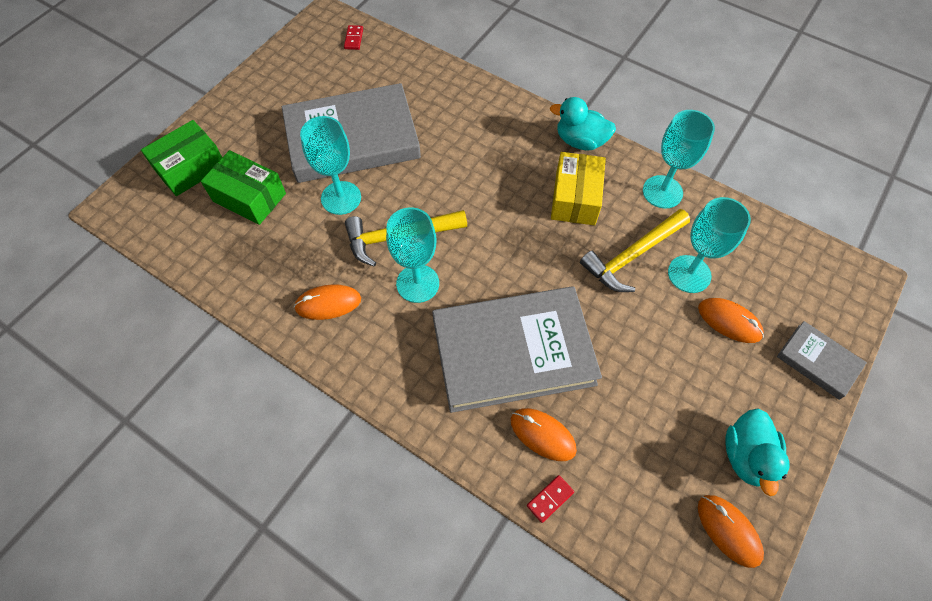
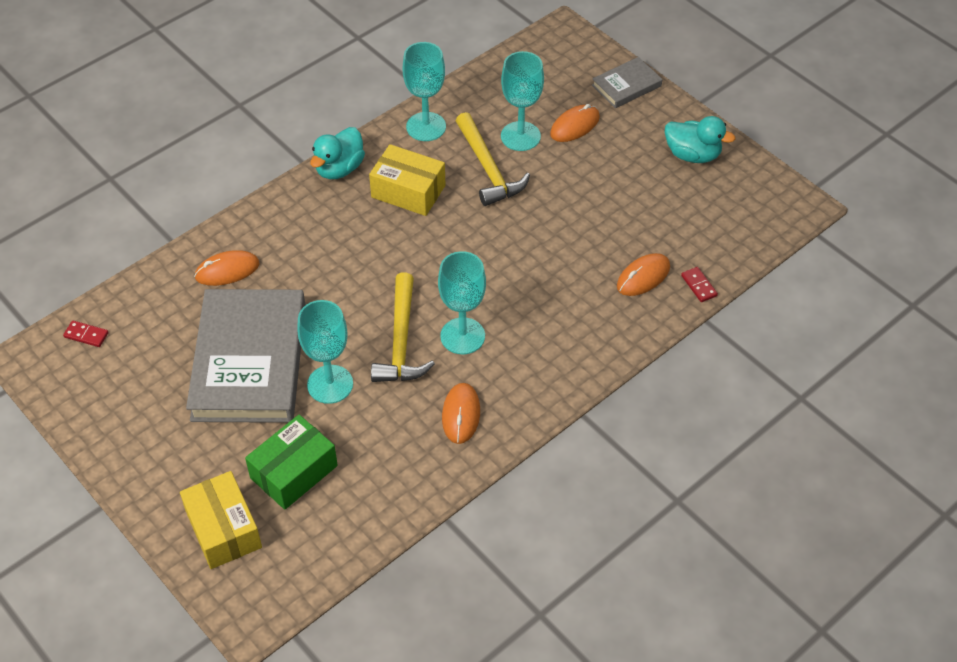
camera: 75 degrees left, 10 degrees down
green box [141,120,222,196] -> yellow box [180,471,262,569]
grey book [432,287,602,413] -> none
orange mouse [698,495,764,568] -> orange mouse moved to [194,250,259,286]

